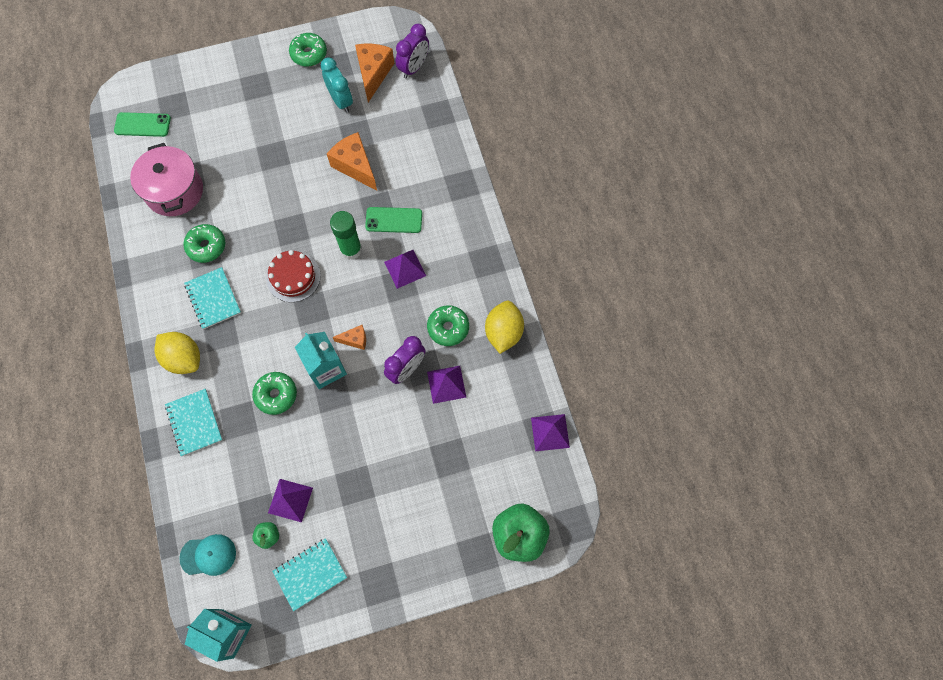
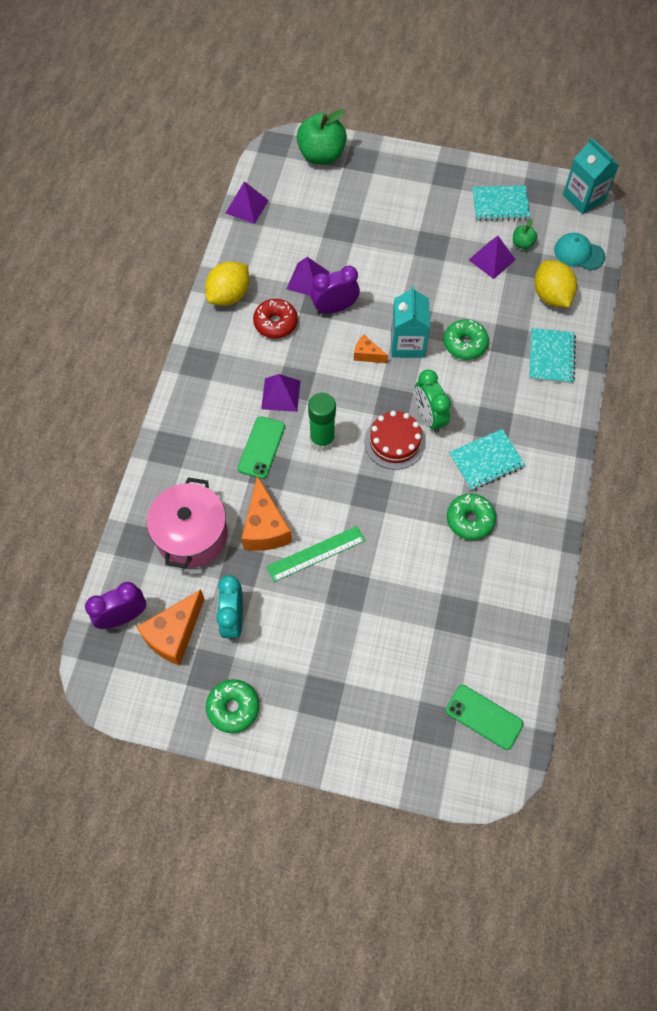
camera: 150 degrees left, 5 degrees down
pink pot [130,143,203,216] -> pink pot moved to [147,477,228,569]
yellow lemon [154,332,200,374] -> yellow lemon moved to [534,260,577,307]
turquoise notebook [184,267,241,329] -> turquoise notebook turned 60 degrees clockwise [449,429,525,491]
green phone [365,207,422,233] -> green phone turned 75 degrees clockwise [238,416,285,479]
green donut [427,305,469,346] -> red donut [253,299,298,338]
none -> green ruler [267,526,365,582]
none -> green clock [415,370,451,433]

